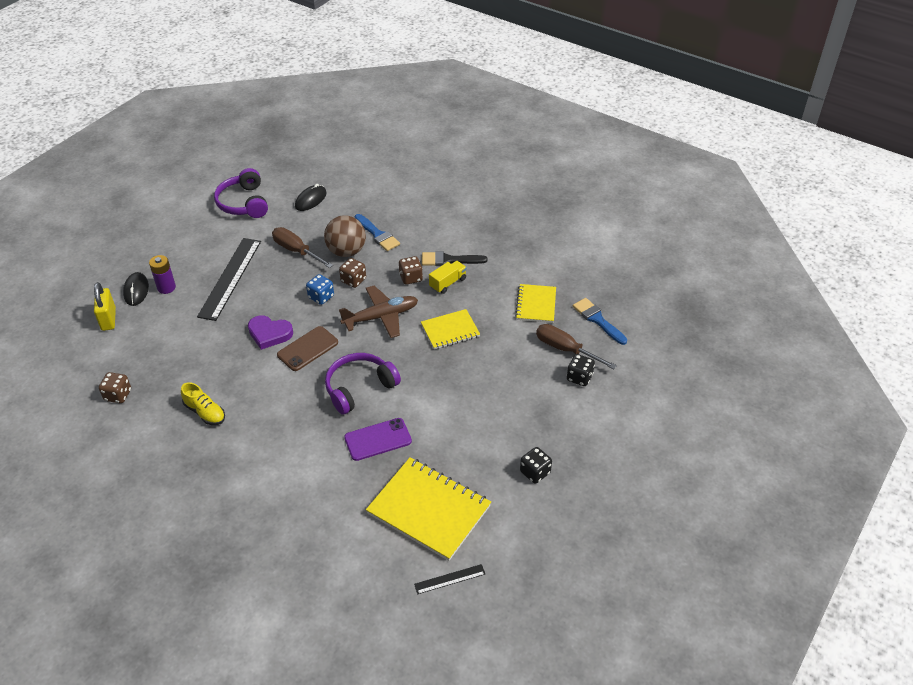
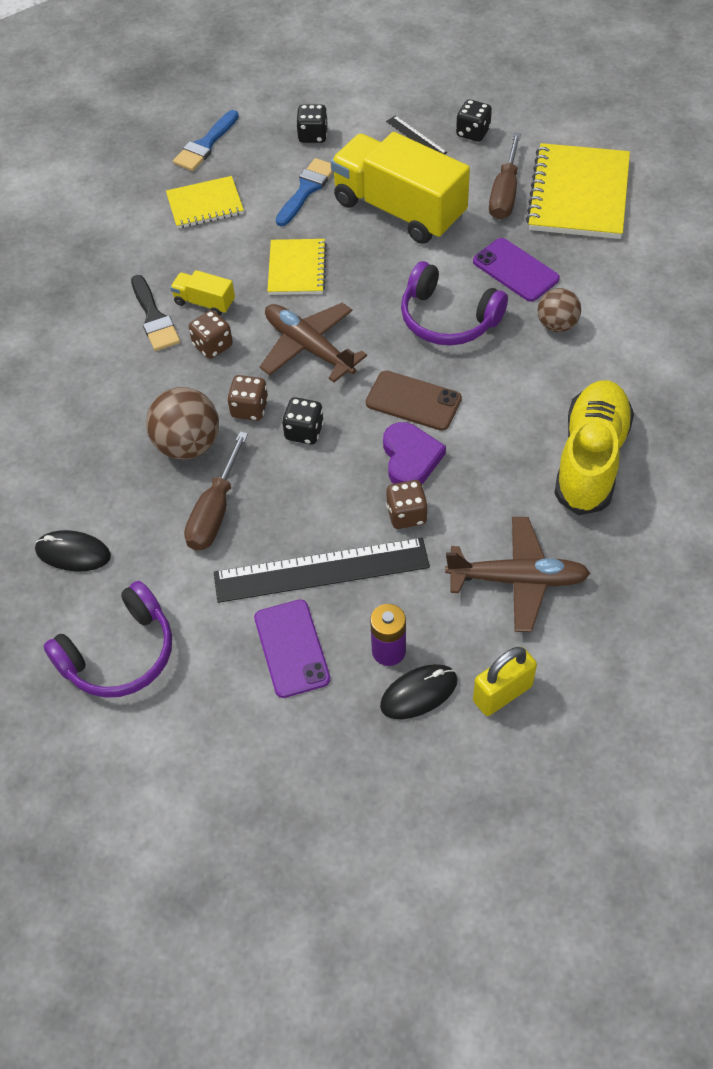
camera: 110 degrees left, 10 degrees up
brown dice [99,372,131,403] -> brown dice moved to [386,480,428,529]
yellow shoe [181,382,225,425] -> yellow shoe [554,380,634,515], size x1.91
blue dice [306,274,334,305] -> black dice [282,397,324,445]
blue brush [355,214,400,251] -> blue brush moved to [276,158,333,226]
black ruler [414,564,485,594] -> black ruler moved to [386,116,447,155]
yellow notebook [421,309,480,350] -> yellow notebook turned 45 degrees clockwise [267,239,327,295]
brown screwdriver [536,324,617,369] -> brown screwdriver moved to [489,133,521,220]
none -> purple phone [254,599,330,698]
none -> yellow truck [330,132,470,244]
none -> brown plane [445,517,590,632]
none -> brown ball [537,288,581,332]

